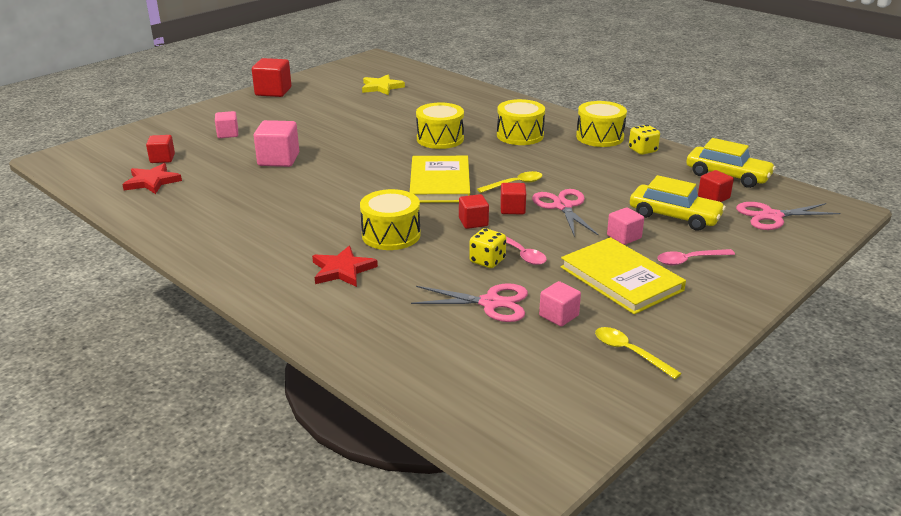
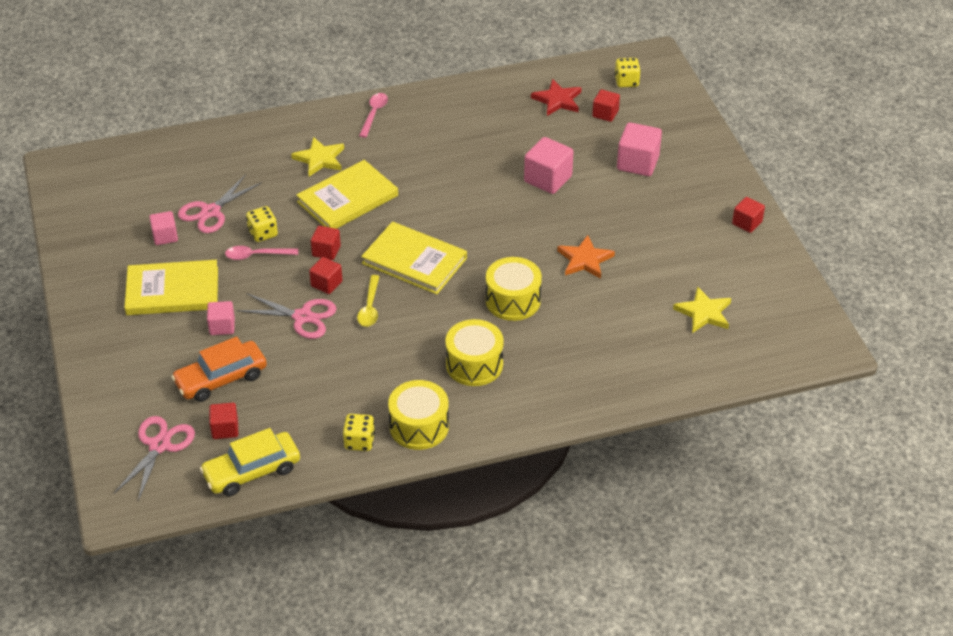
camera: 120 degrees right, 15 degrees up
pink cube [215,111,238,138] -> pink cube [617,122,662,176], size x1.64
red cube [252,58,291,97] -> red cube [732,197,765,233], size x0.61
red star [312,246,378,287] -> yellow star [291,137,344,177]
yellow drum [360,189,420,250] -> yellow book [296,160,398,229]
yellow spoon [595,327,682,379] -> none
yellow car [630,175,726,231] -> orange car [171,337,267,402]
pink spoon [657,249,735,266] -> pink spoon moved to [359,93,388,138]
none -> orange star [557,235,615,279]
none -> yellow dice [615,58,641,87]

